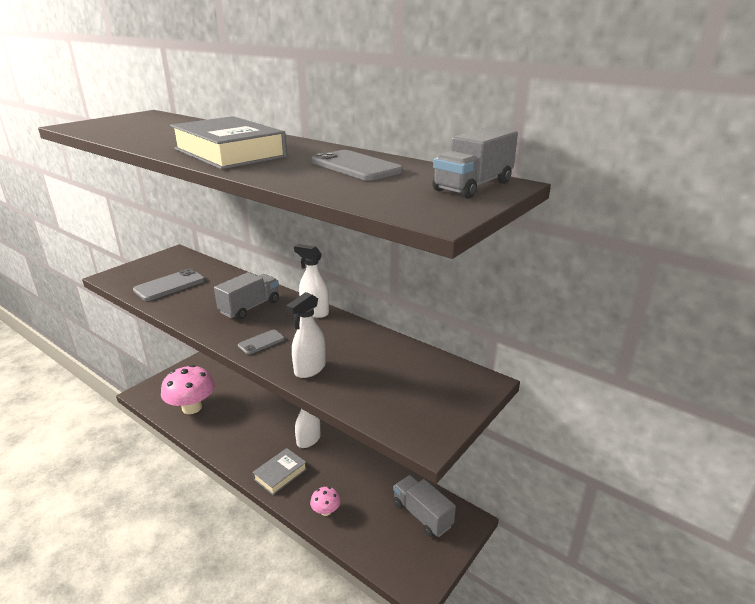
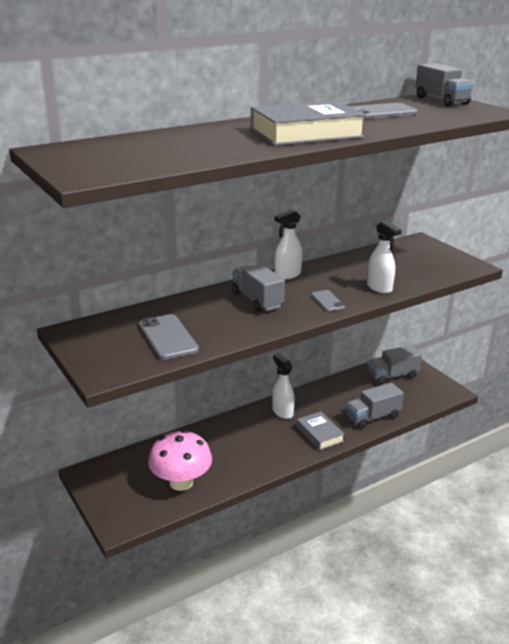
camera: 70 degrees left, 0 degrees up
pink mushroom [310,487,341,516] -> grey truck [346,382,404,429]

